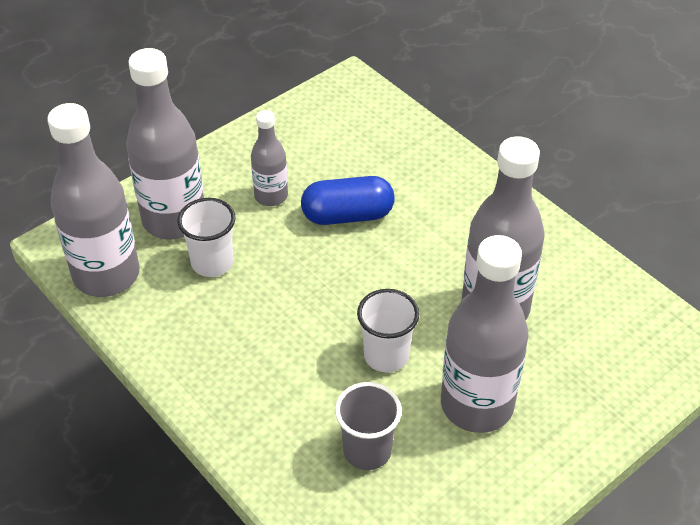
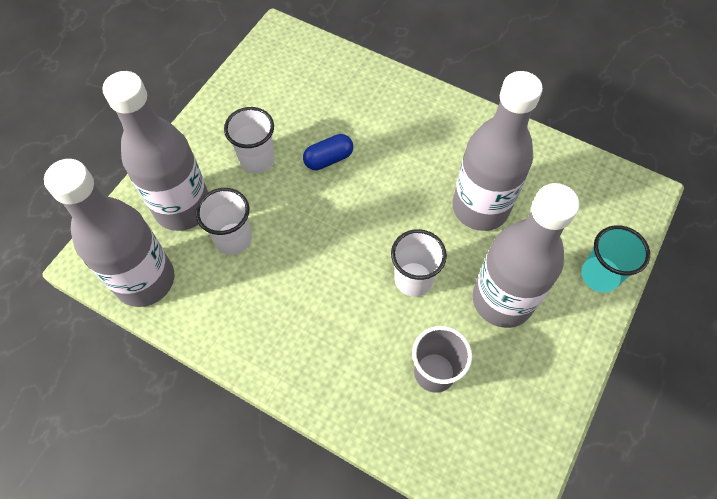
camera: 20 degrees left, 15 degrees up
grey bottle [251,110,288,206] -> white cup [224,107,275,174]
blue capsule [301,176,394,225] -> blue capsule [303,134,353,170], size x0.65
none -> turquoise cup [581,225,650,293]

